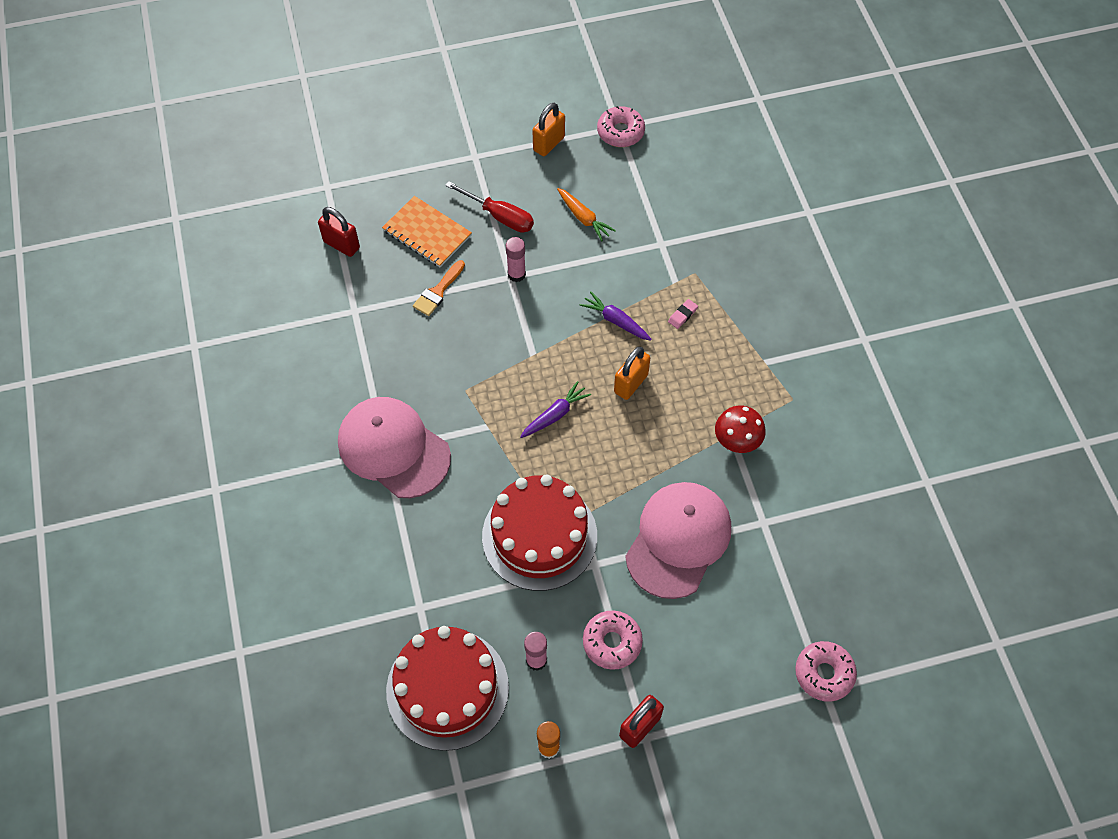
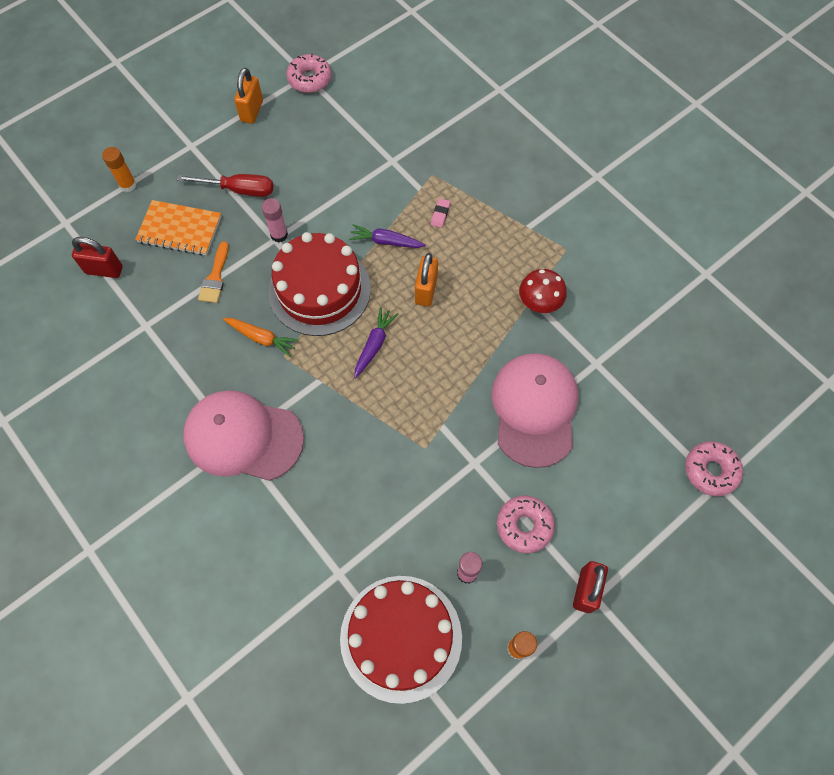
camera: 25 degrees left, 5 degrees up
red cake [482,475,597,591] -> red cake moved to [268,232,371,336]
orange carrot [557,188,616,241] -> orange carrot moved to [223,318,299,357]
none -> orange glue stick [102,147,137,192]

